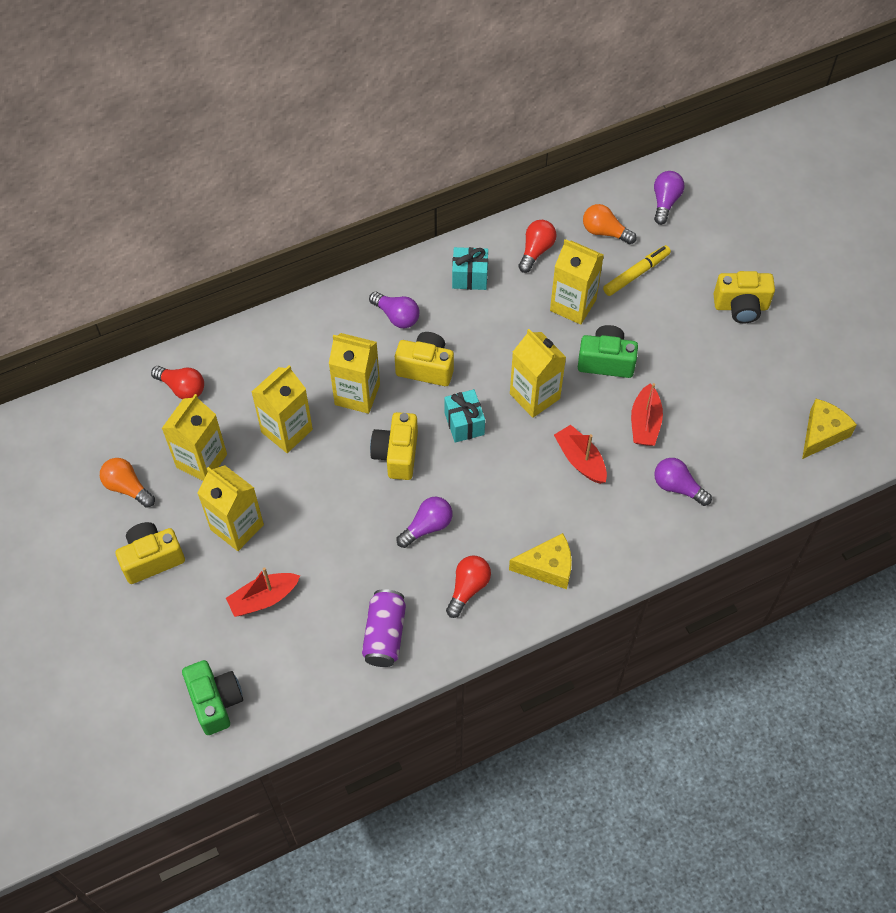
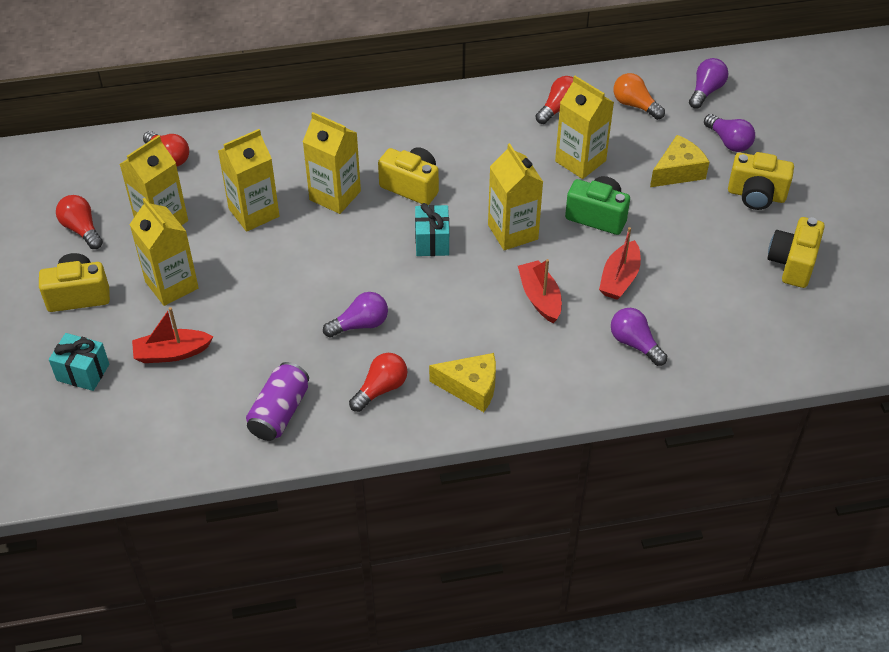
camera: 15 degrees right, 10 degrees down
orange light bulb [100,458,155,508] -> red light bulb [56,195,103,249]
green camera [182,660,243,735] -> none
purple light bulb [369,292,419,328] -> purple light bulb moved to [704,114,755,152]
yellow camera [370,412,418,480] -> yellow camera moved to [767,217,825,288]
turquoise gift [452,247,488,290] -> turquoise gift moved to [49,333,109,391]
yellow marker [603,245,671,296] -> none
yellow cheese [802,399,857,459] -> yellow cheese moved to [650,135,709,187]

